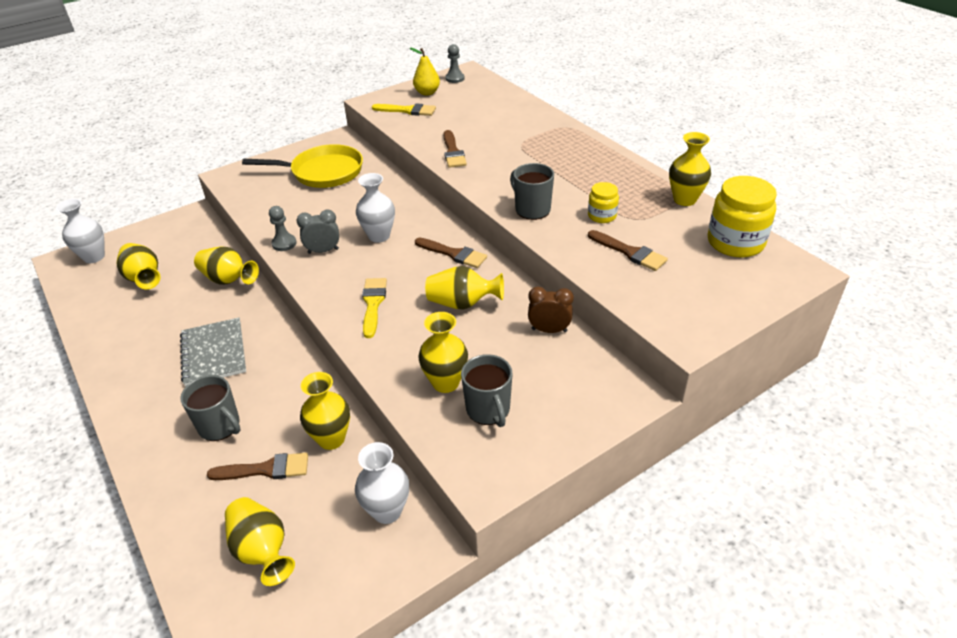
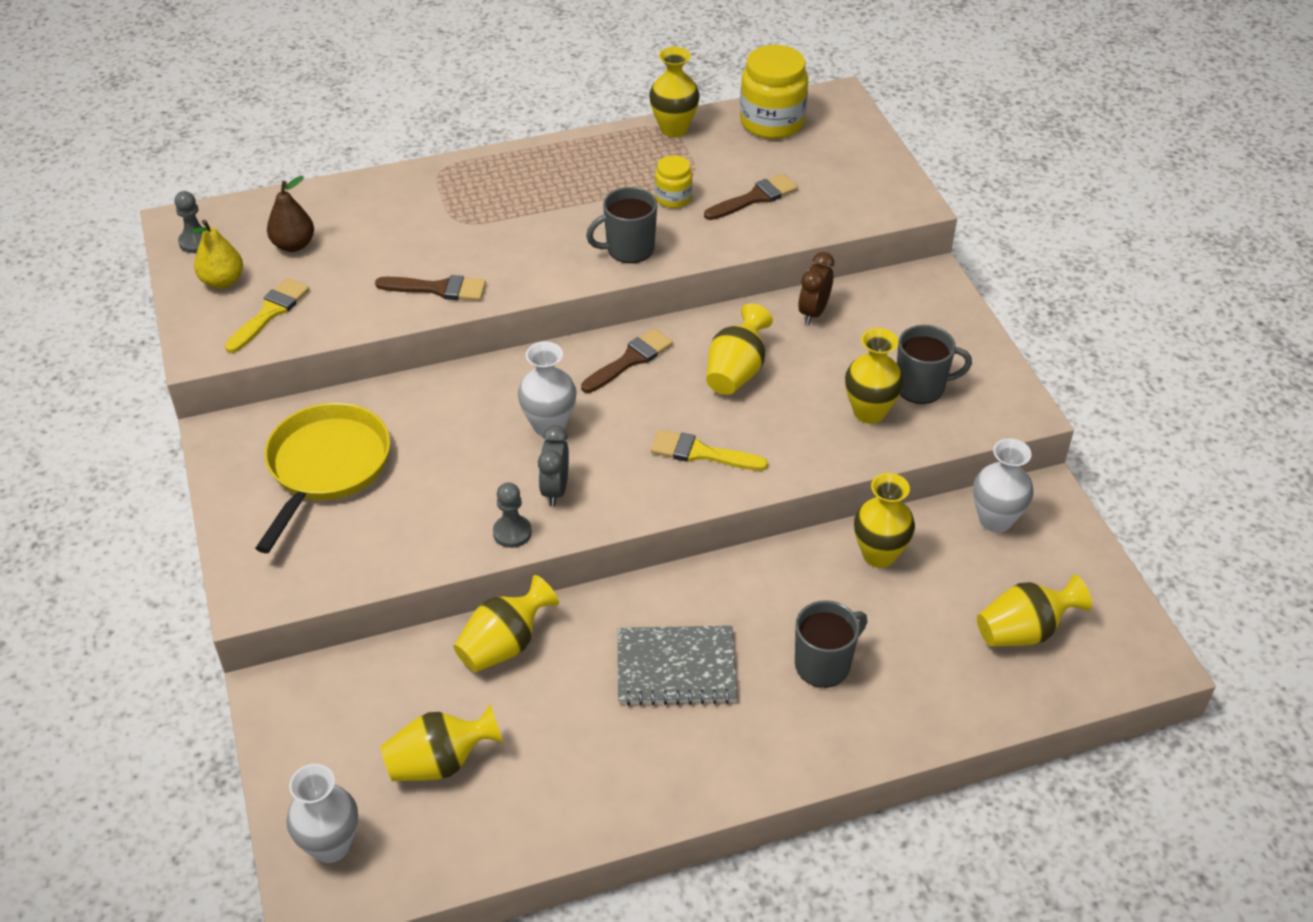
camera: 75 degrees left, 5 degrees up
brown brush [207,453,308,480] -> none
none -> brown pear [267,176,314,252]

